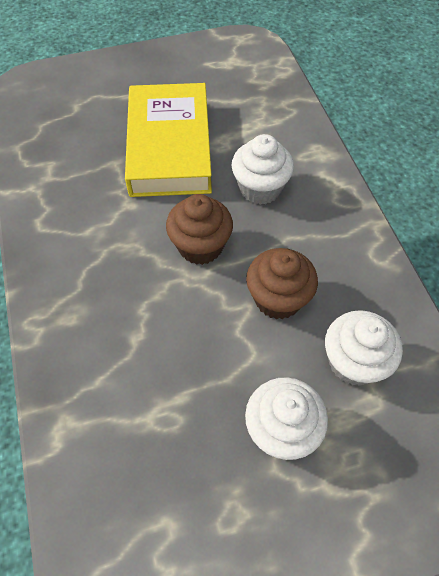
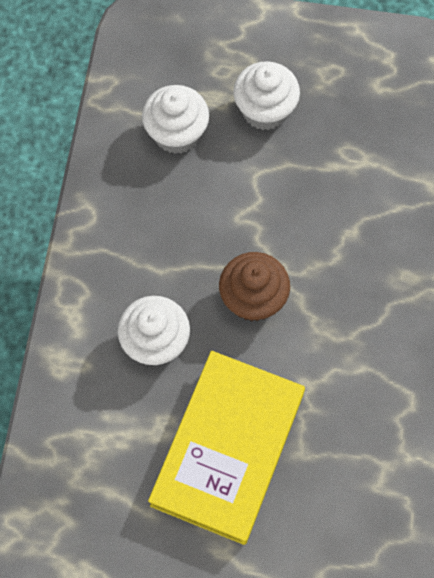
camera: 155 degrees left, 10 degrees up
brown cupcake [246,248,318,320] -> none

